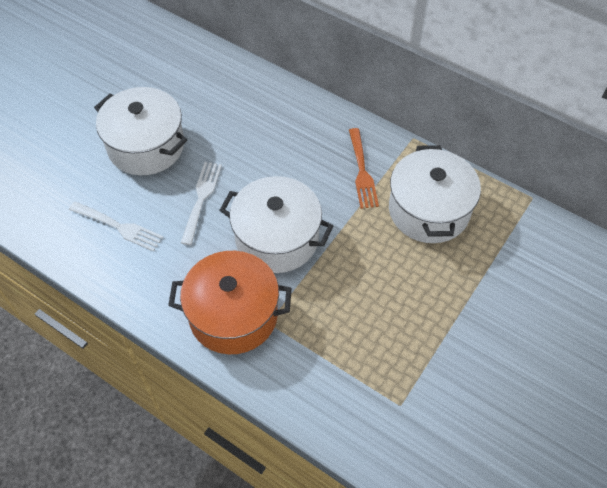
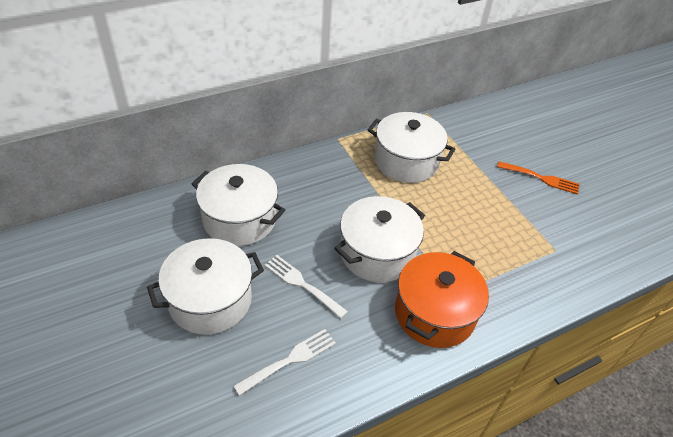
camera: 65 degrees left, 10 degrees down
orange fork [349,128,379,209] -> orange fork moved to [497,161,580,195]
none -> white pot [192,164,285,246]

